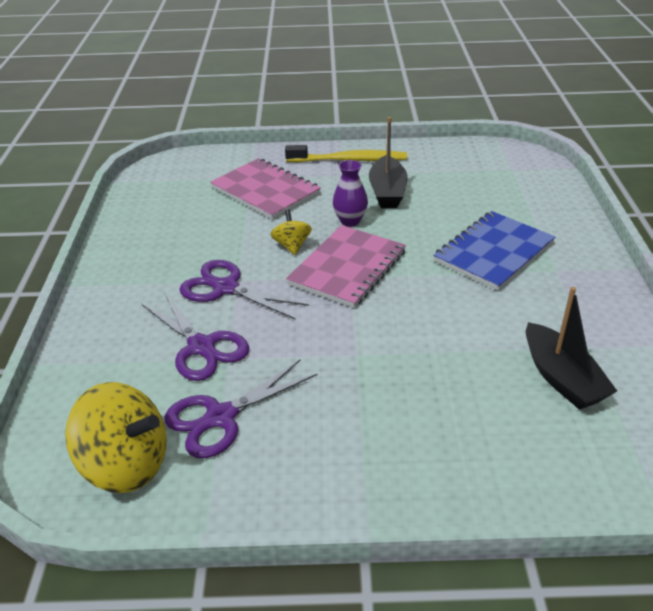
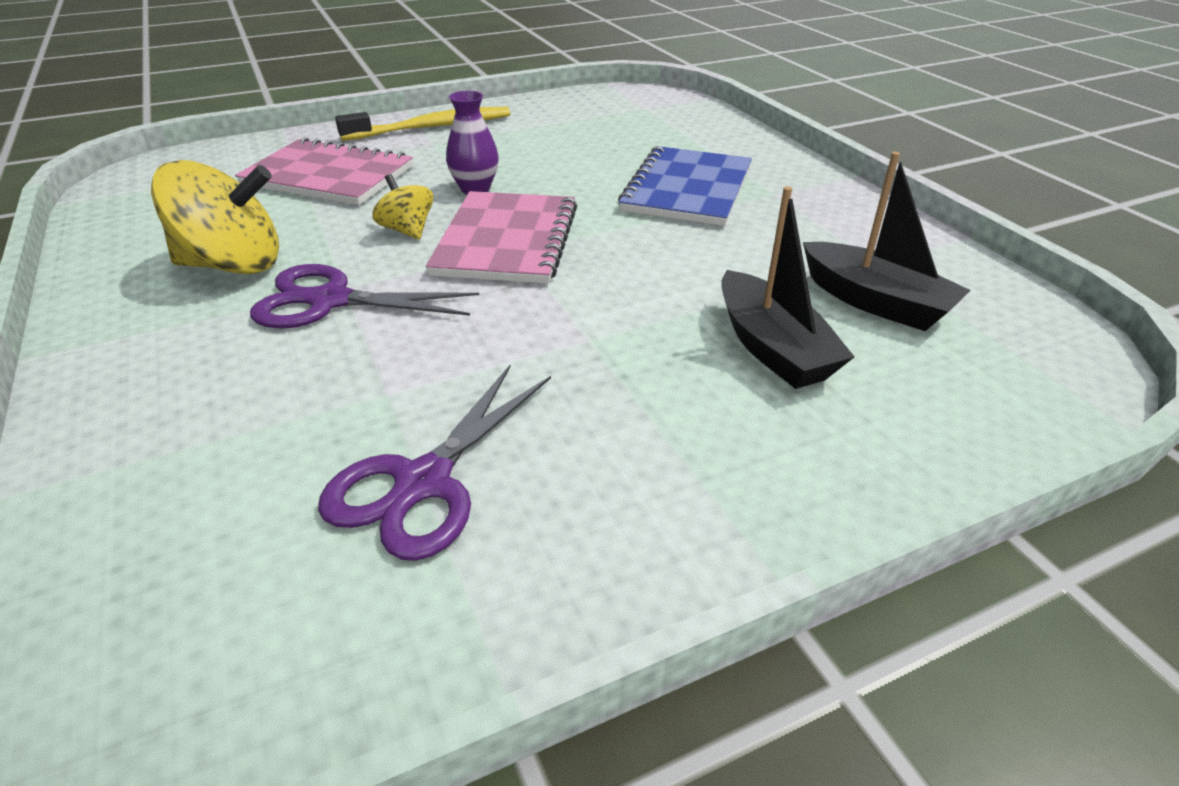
camera: 25 degrees left, 0 degrees up
yellow spinning top [65,382,167,493] -> yellow spinning top moved to [151,160,279,274]
purple scissors [142,292,249,381] -> none
black boat [369,117,407,208] -> black boat moved to [721,186,855,389]

